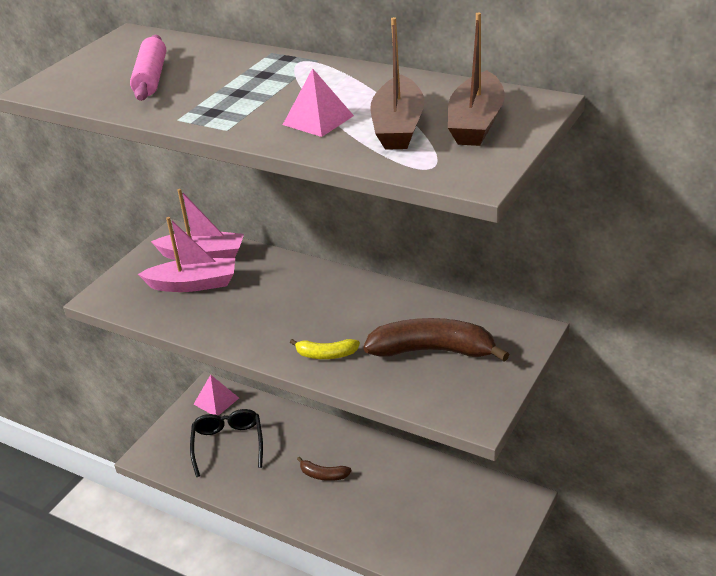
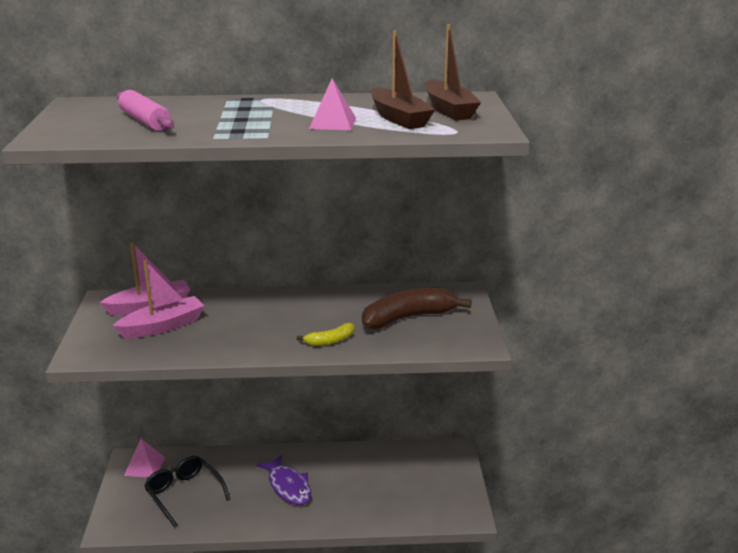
camera: 35 degrees left, 10 degrees down
brown banana [297,457,352,481] -> purple fish [256,455,311,505]

